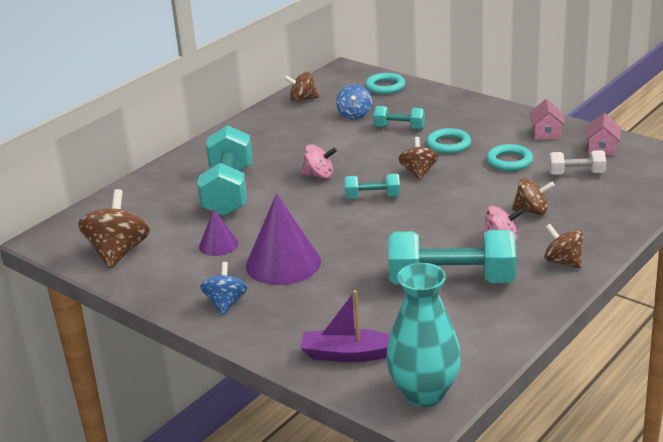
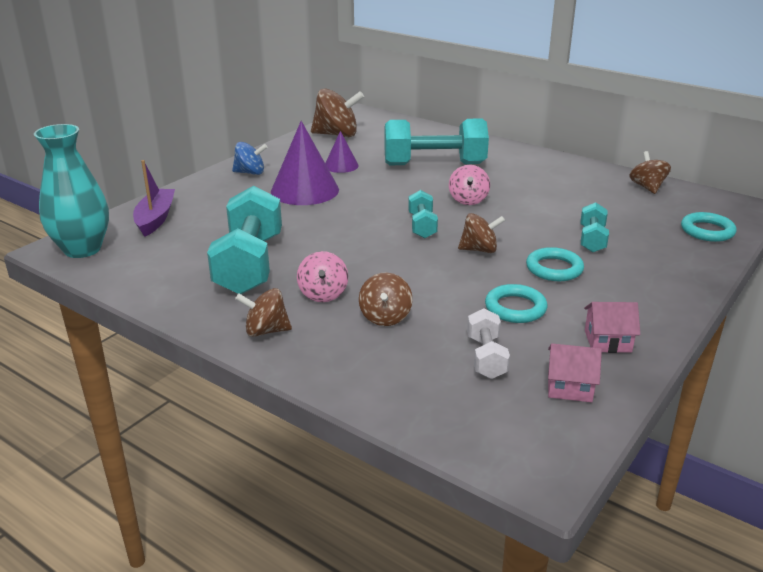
camera: 85 degrees right, 0 degrees up
blue spinning top [336,84,372,120] -> none
brown spinning top [544,224,583,269] -> brown spinning top turned 135 degrees counterclockwise [235,288,292,337]

